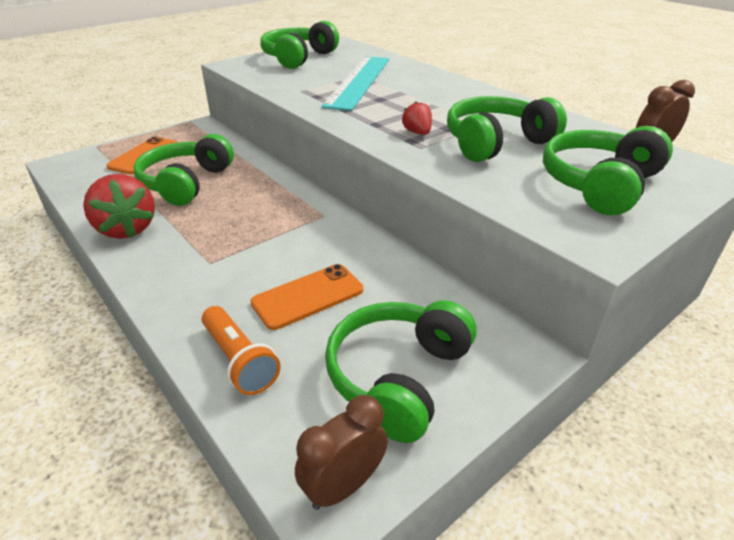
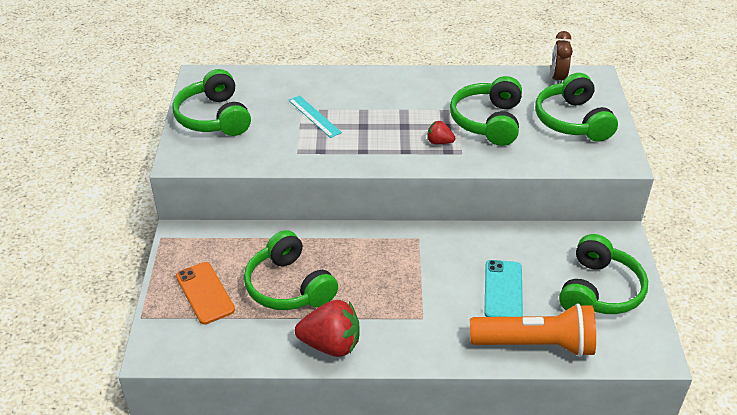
camera: 50 degrees left, 5 degrees up
orange flashlight [202,306,281,395] -> orange flashlight [470,303,596,357], size x1.61
orange phone [250,264,363,330] -> turquoise phone [484,260,523,317]
brown clock [295,395,388,510] -> none
turquoise ruler [321,56,389,111] -> turquoise ruler [288,95,342,138], size x0.51
green headphones [325,300,477,443] -> green headphones turned 135 degrees counterclockwise [559,234,648,314]

